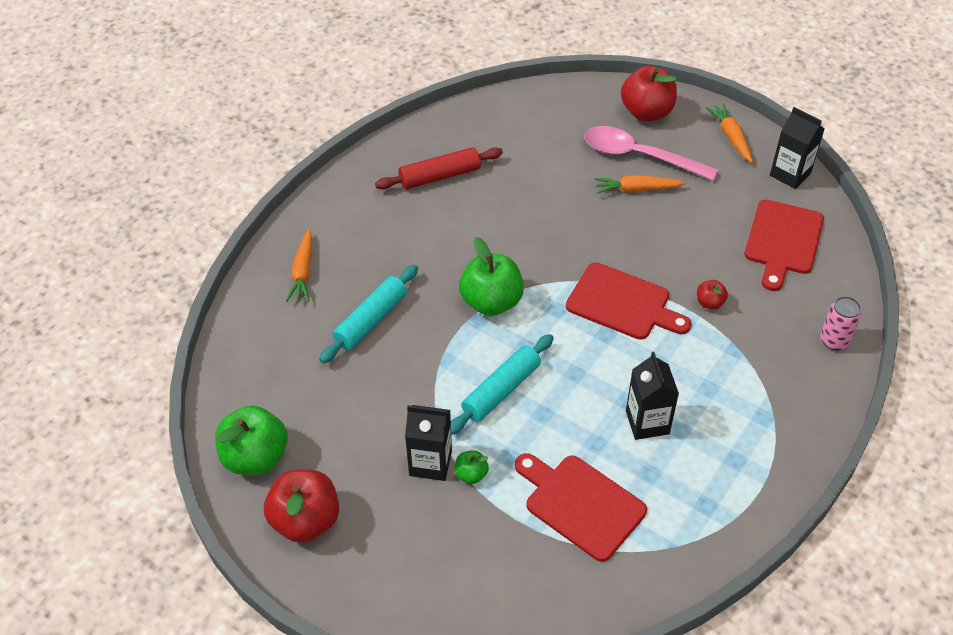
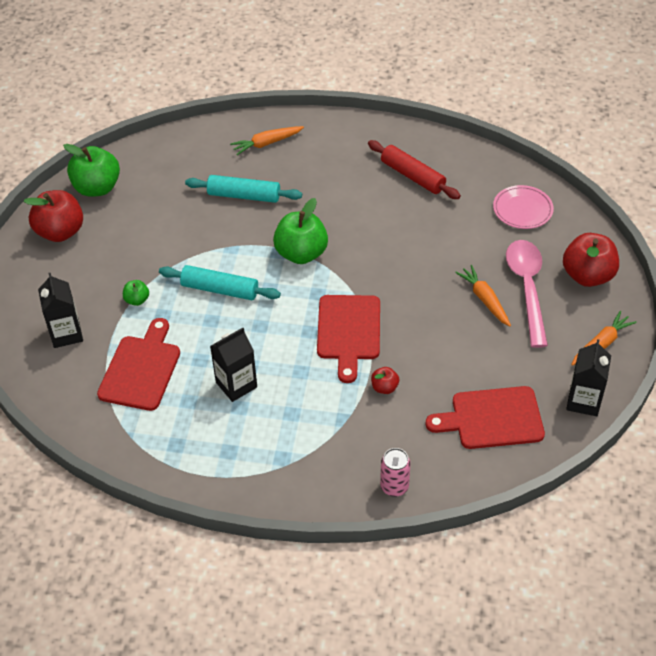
camera: 65 degrees right, 0 degrees up
black carton [405,405,452,481] -> black carton moved to [38,273,83,348]
none -> pink plate [493,185,554,229]

